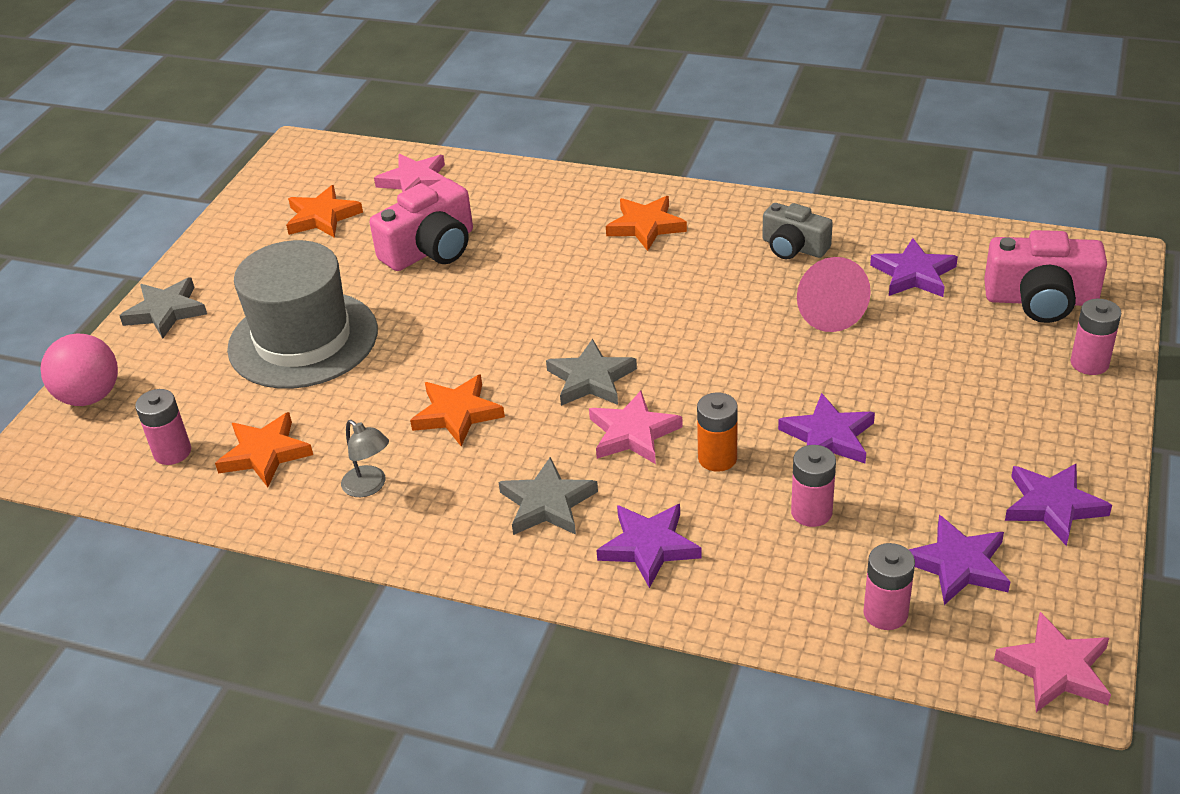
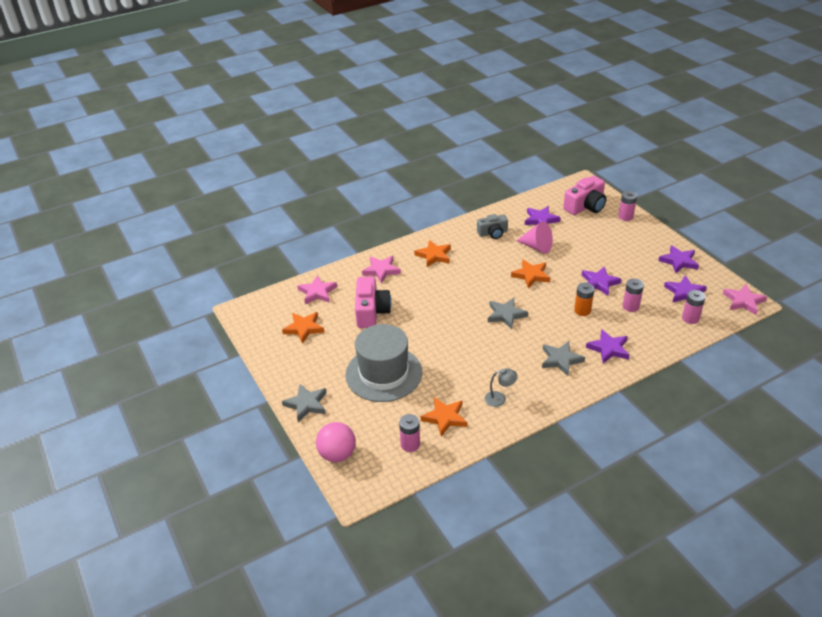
camera: 50 degrees left, 0 degrees up
orange star [410,374,505,446] -> orange star moved to [511,259,550,288]
pink star [589,391,683,464] -> pink star moved to [362,256,401,284]

